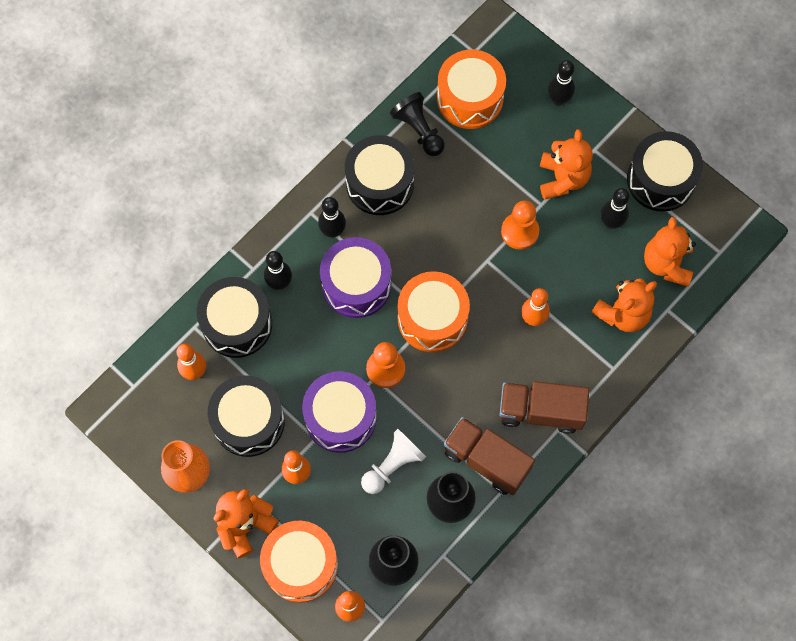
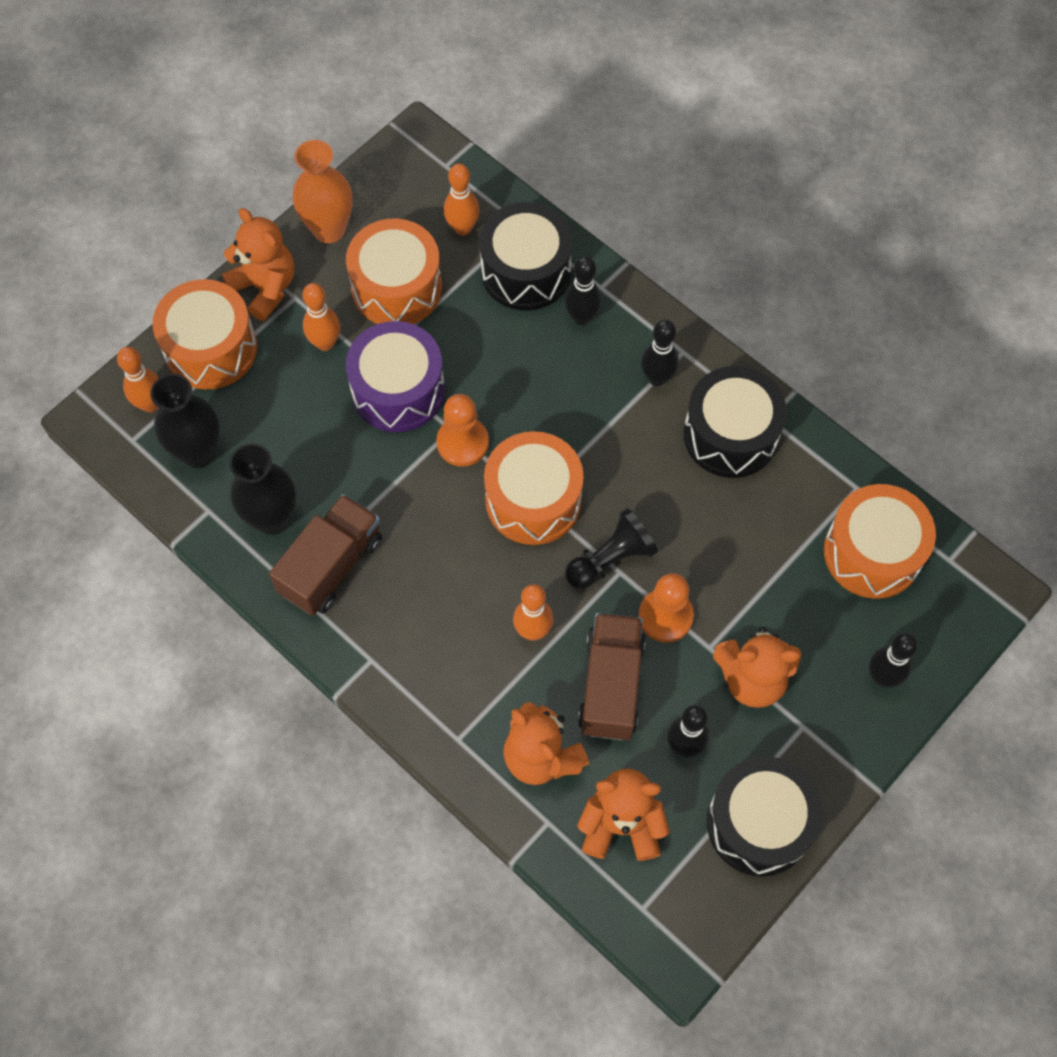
camera: 90 degrees right, 5 degrees down
black drum [208,375,285,457] -> orange drum [346,219,442,324]
purple drum [320,237,391,318] -> none
white pawn [361,429,426,494] -> none
black pawn [390,92,445,156] -> black pawn moved to [565,508,658,589]
brown truck [500,381,590,434] -> brown truck moved to [578,613,645,740]

